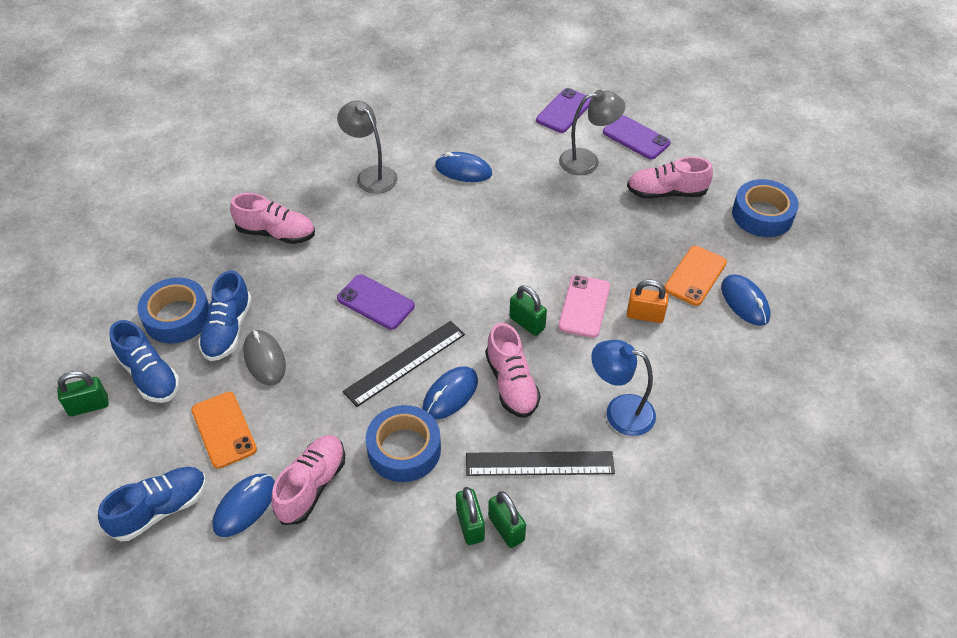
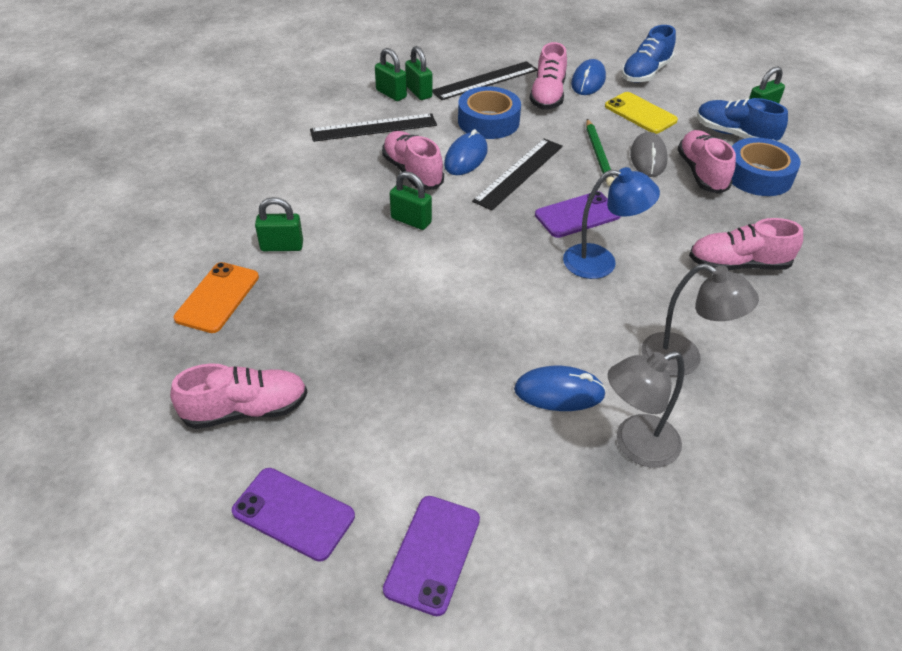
camera: 165 degrees right, 5 degrees down
orange phone [191,392,257,469] -> yellow phone [605,92,678,134]
blue shoe [198,270,252,361] -> pink shoe [677,130,736,194]
grey mouse [243,330,286,385] -> grey mouse turned 45 degrees clockwise [630,132,668,177]
purple phone [337,274,415,330] -> purple phone turned 45 degrees counterclockwise [535,191,621,238]
pink phone [558,275,610,338] -> none
grey lamp [559,90,626,175] -> grey lamp moved to [608,351,684,468]
blue lamp [591,340,656,436] -> blue lamp moved to [563,167,660,279]
orange padlock [627,280,669,323] -> green padlock [255,197,303,251]
blue mouse [721,274,770,326] -> none
blue tape [732,179,799,237] -> none
none -> black ruler [432,61,538,100]
none -> green pencil [586,119,614,186]

